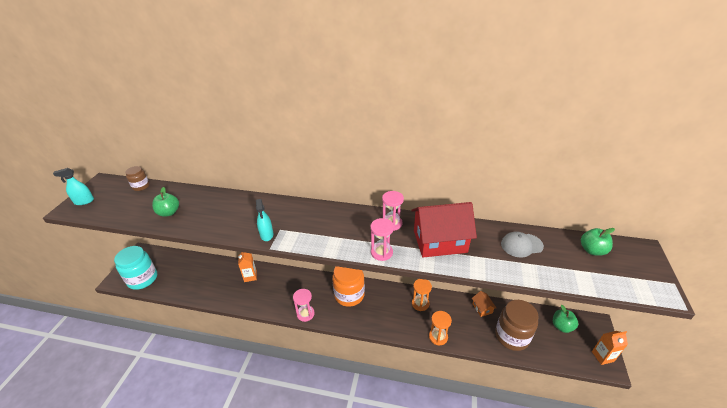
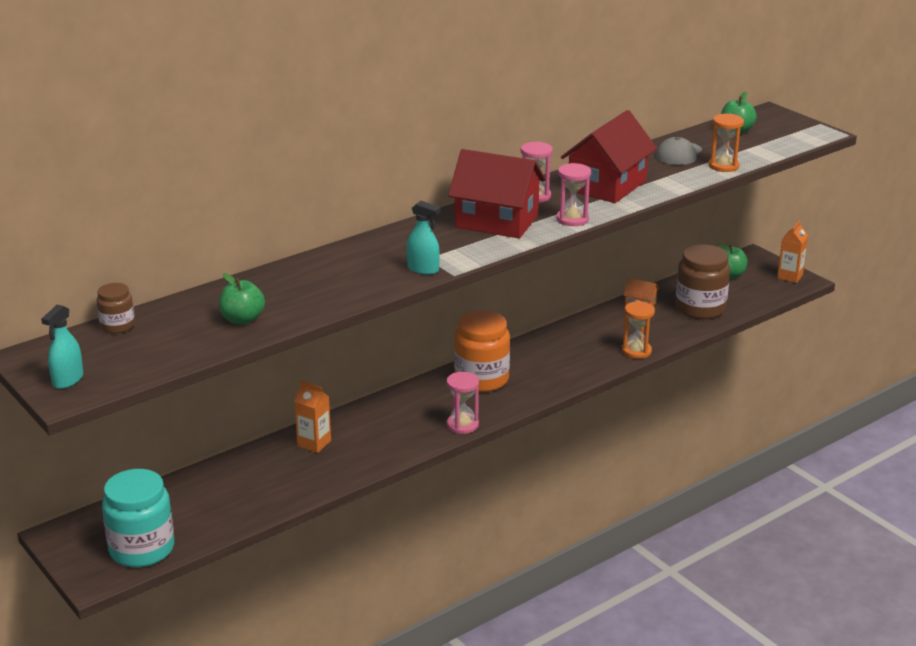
camera: 50 degrees left, 10 degrees down
orange hourglass [412,279,432,311] -> orange hourglass moved to [709,114,744,172]
none -> red house [448,149,546,239]

